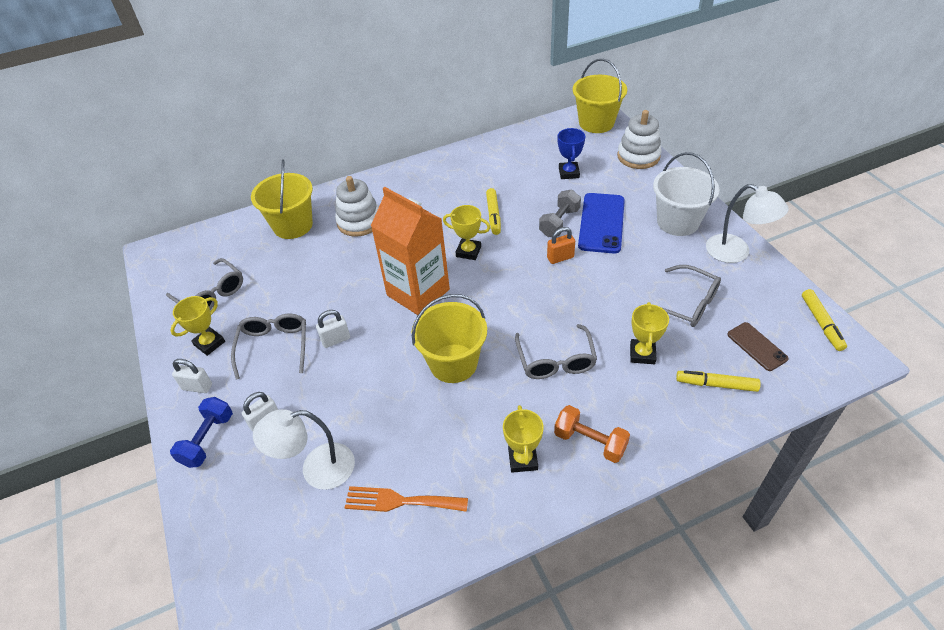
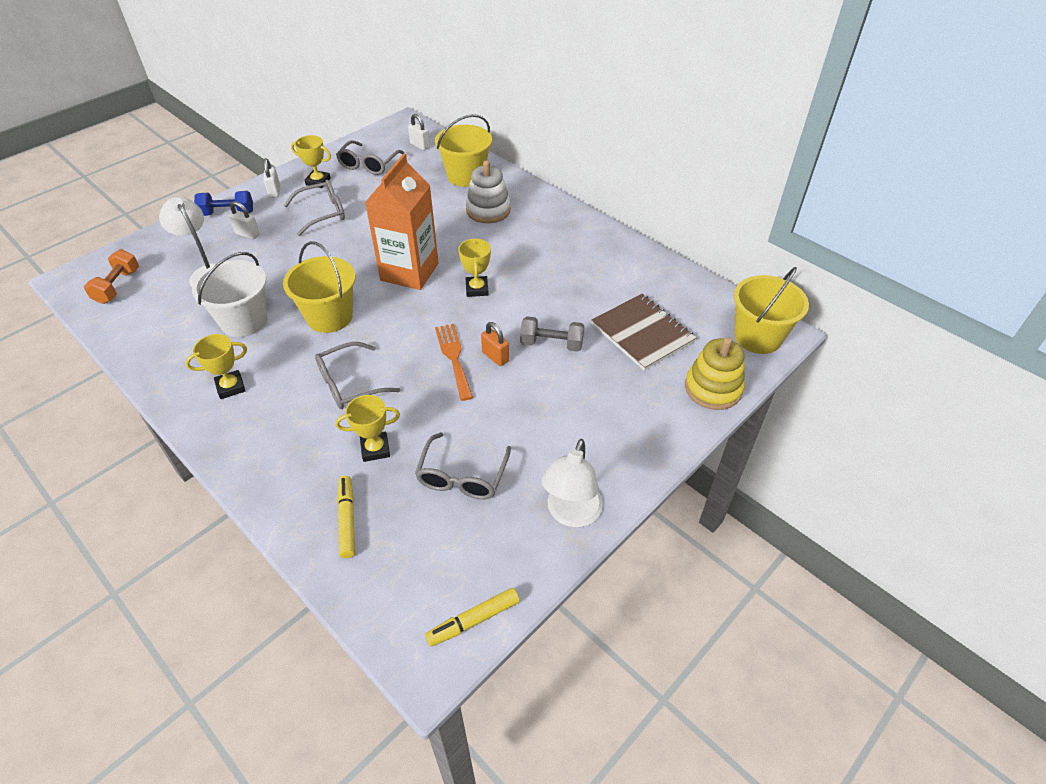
camera: 65 degrees right, 0 degrees up
white padlock [316,310,350,348] -> white padlock moved to [408,114,430,150]
orange fork [345,486,468,512] -> orange fork moved to [435,324,473,401]
yellow marker [486,188,501,235] -> none
orange dumbbell [554,405,630,463] -> orange dumbbell moved to [84,249,139,304]
blue trophy [558,128,585,179] -> brown notebook [591,294,696,371]
blue phone [578,193,625,254] -> none
white stacking toy [617,110,662,169] -> yellow stacking toy [685,337,745,410]
white bucket [653,152,720,236] -> white bucket moved to [192,252,268,337]
brown phone [727,322,789,371] -> none

